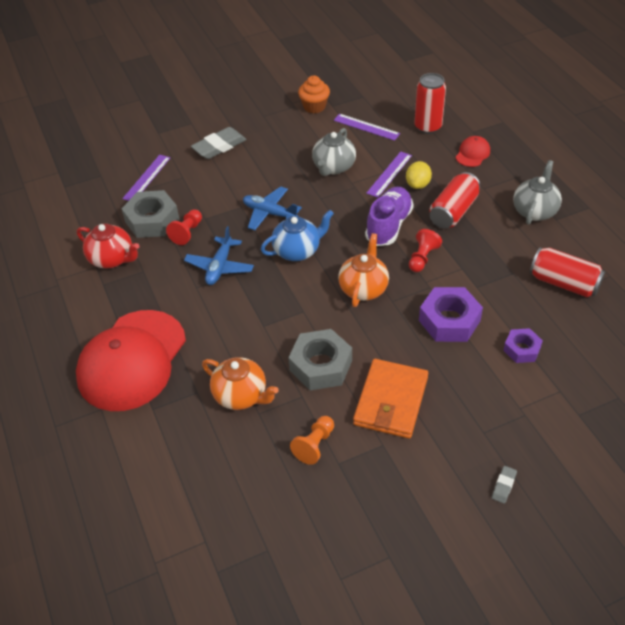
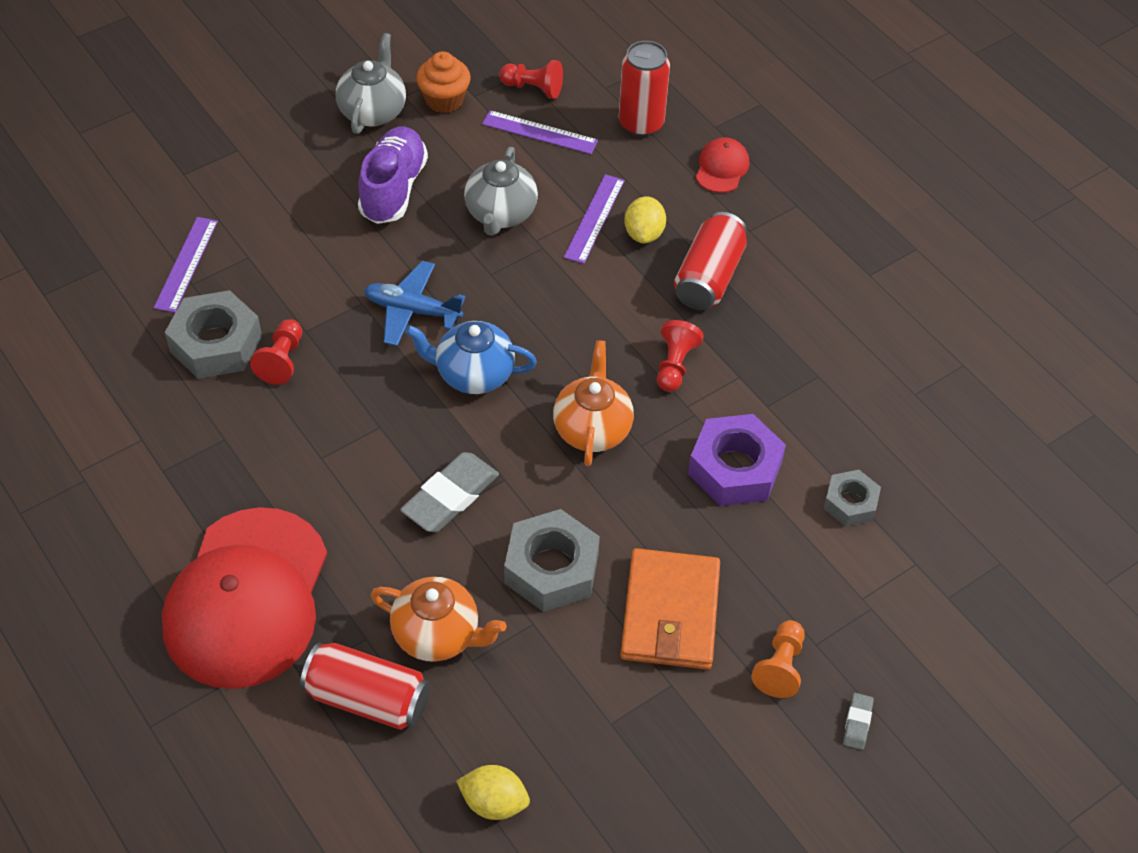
camera: 15 degrees left, 5 degrees up
red teapot [77,224,139,268] -> none
blue plane [184,226,254,285] -> none
grey eraser [191,127,246,159] -> grey eraser moved to [400,452,499,532]
blue teapot [261,210,334,261] -> blue teapot turned 135 degrees counterclockwise [405,321,537,394]
orange pawn [290,416,334,465] -> orange pawn moved to [751,620,805,698]
purple shoe [365,187,414,246] -> purple shoe moved to [358,126,428,224]
purple nut [503,328,543,363] -> grey nut [823,470,881,527]
grey teapot [513,160,562,225] -> grey teapot moved to [336,33,406,134]
red can [530,247,605,297] -> red can moved to [300,643,430,730]
none -> yellow lemon [456,765,530,820]
none -> red pawn [499,60,563,99]

